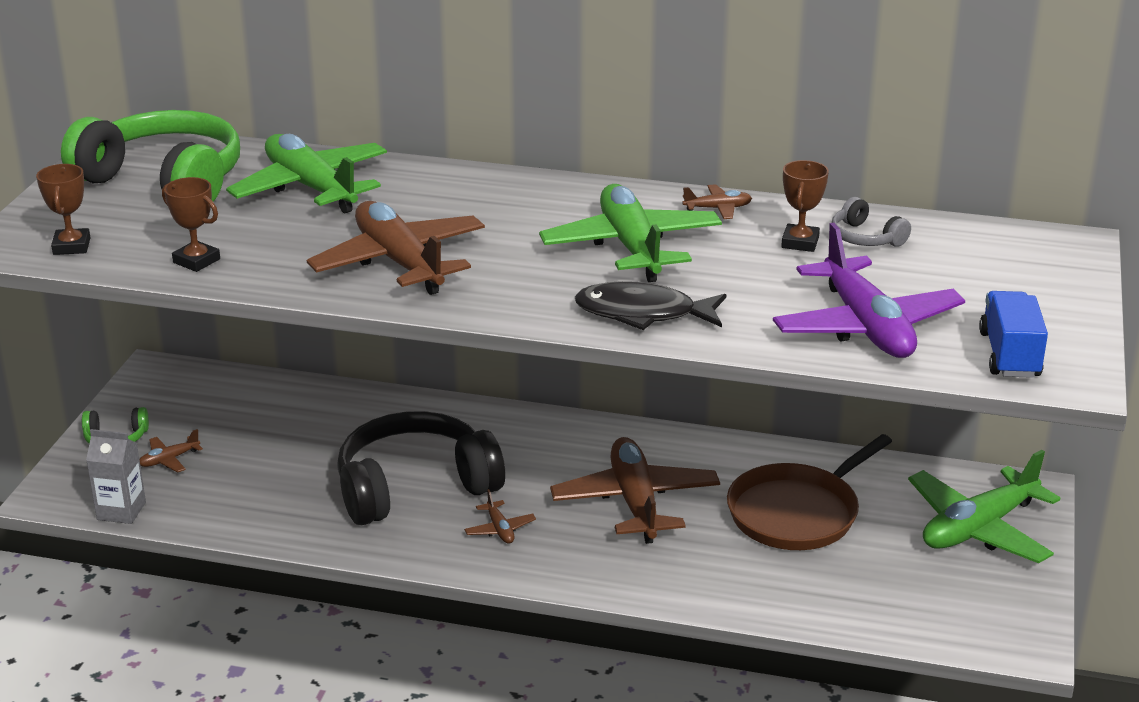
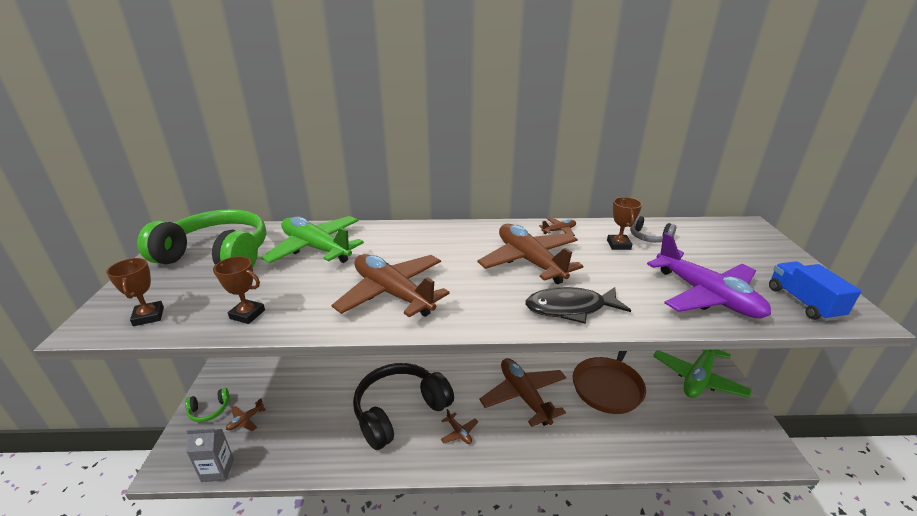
camera: 15 degrees left, 0 degrees up
green plane [539,184,722,282] -> brown plane [477,224,583,284]

